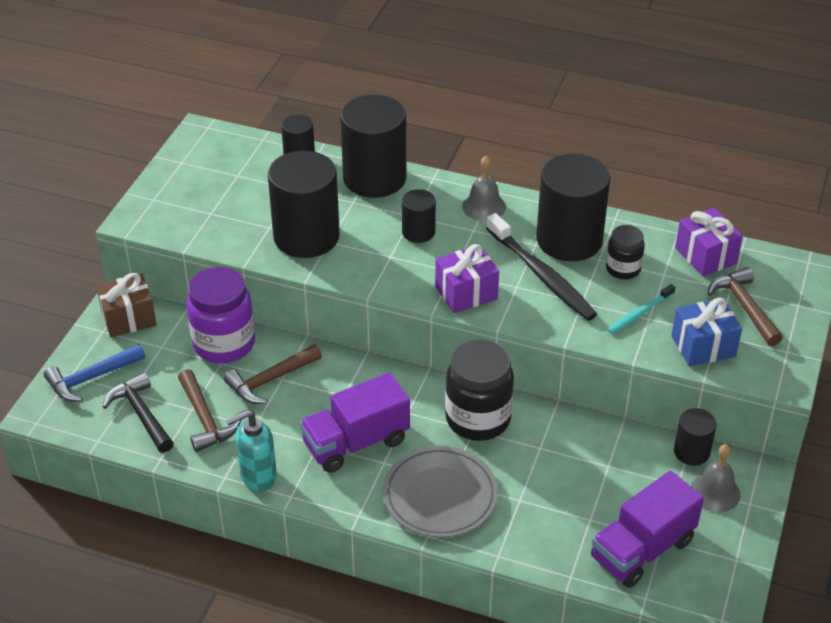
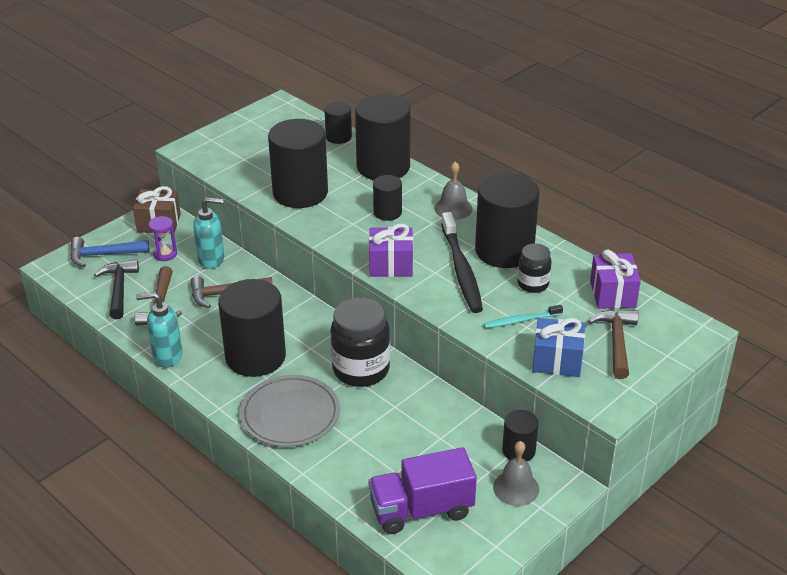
camera: 25 degrees right, 5 degrees down
purple jar [186,267,255,363] -> turquoise soap dispenser [193,197,224,269]
purple truck [300,372,410,473] -> black cylinder [218,279,286,377]
none -> purple hourglass [149,216,177,261]

